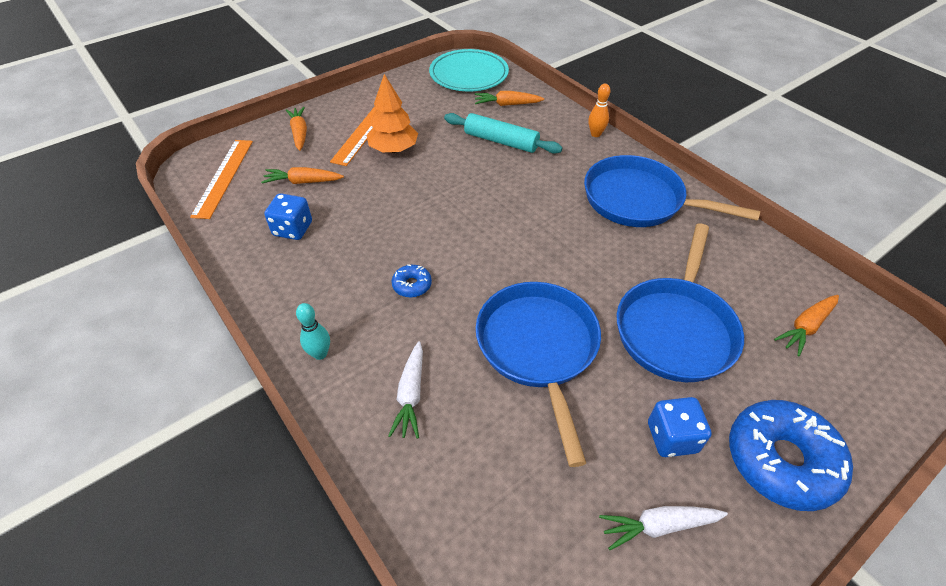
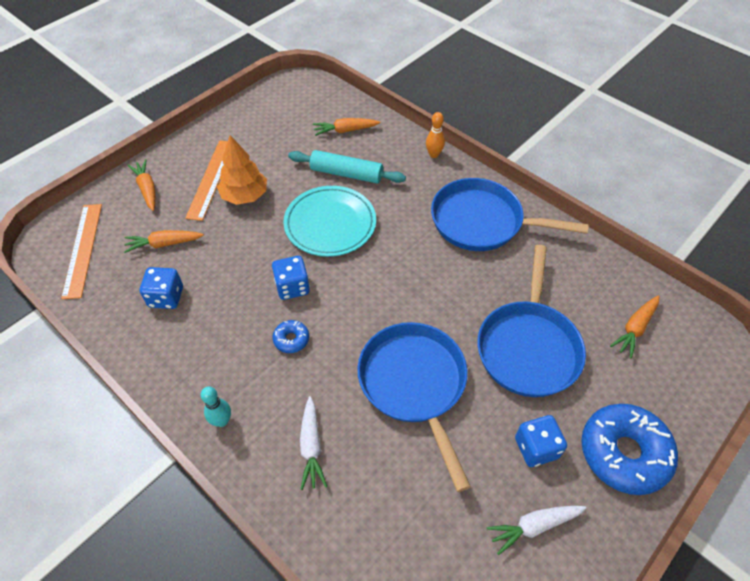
camera: 10 degrees left, 5 degrees up
turquoise plate [429,49,509,91] -> turquoise plate moved to [283,186,376,257]
none -> blue dice [272,256,310,300]

